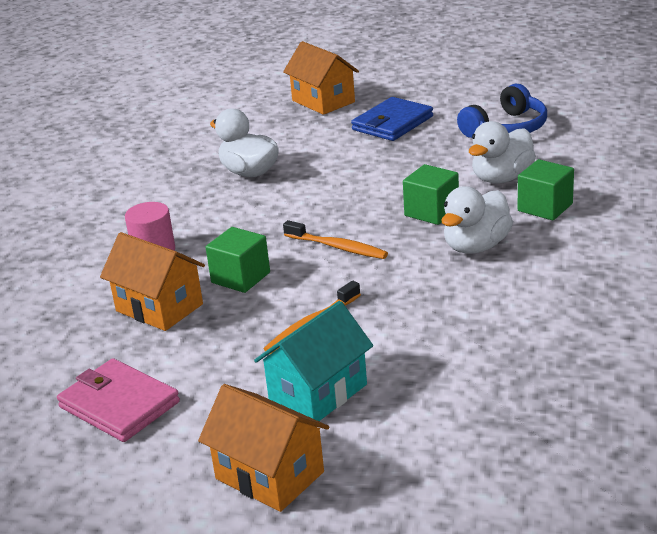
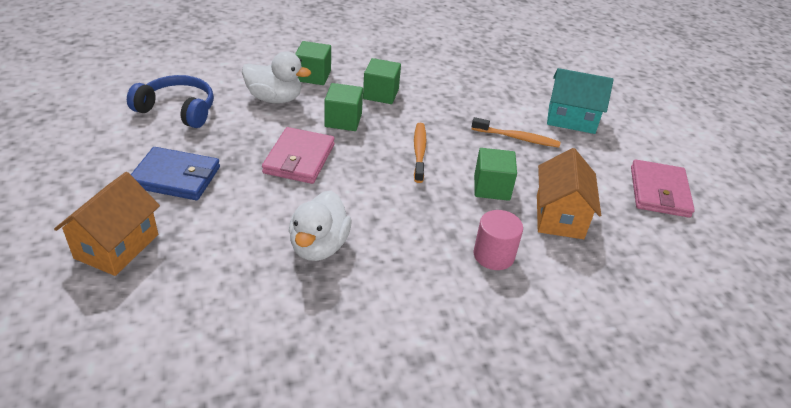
camera: 125 degrees left, 10 degrees up
orange house [198,384,329,512] -> none
white duck [441,186,513,254] -> green cube [363,58,401,104]
none -> pink wallet [262,127,335,184]

